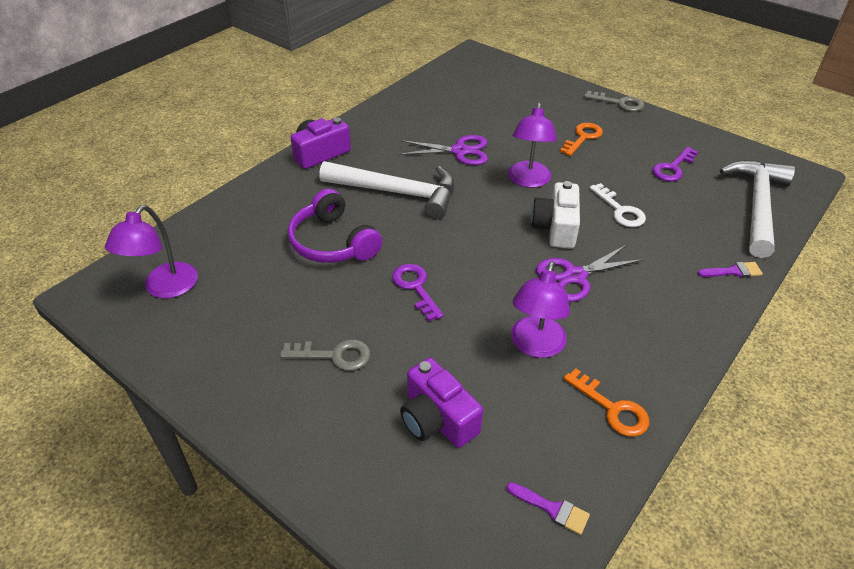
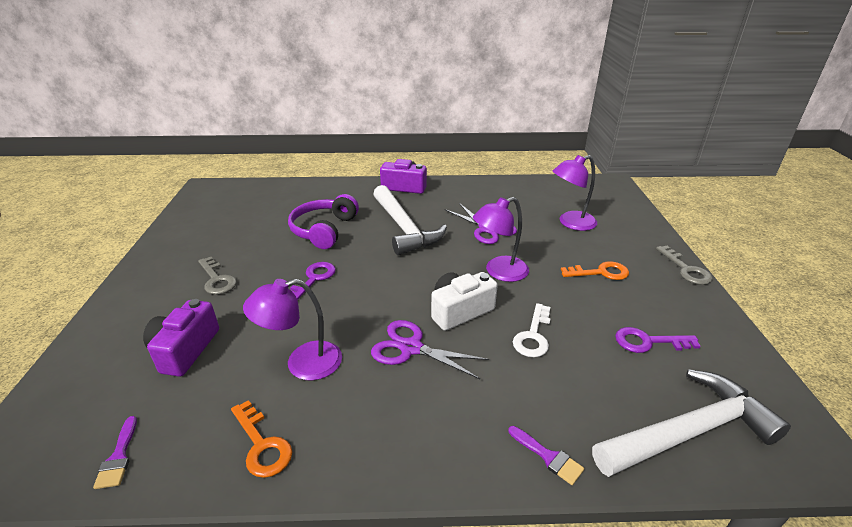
camera: 50 degrees right, 10 degrees down
purple lamp [105,205,198,298] -> purple lamp moved to [553,155,597,231]
orange key [564,368,649,437] -> orange key turned 45 degrees counterclockwise [231,400,292,478]

